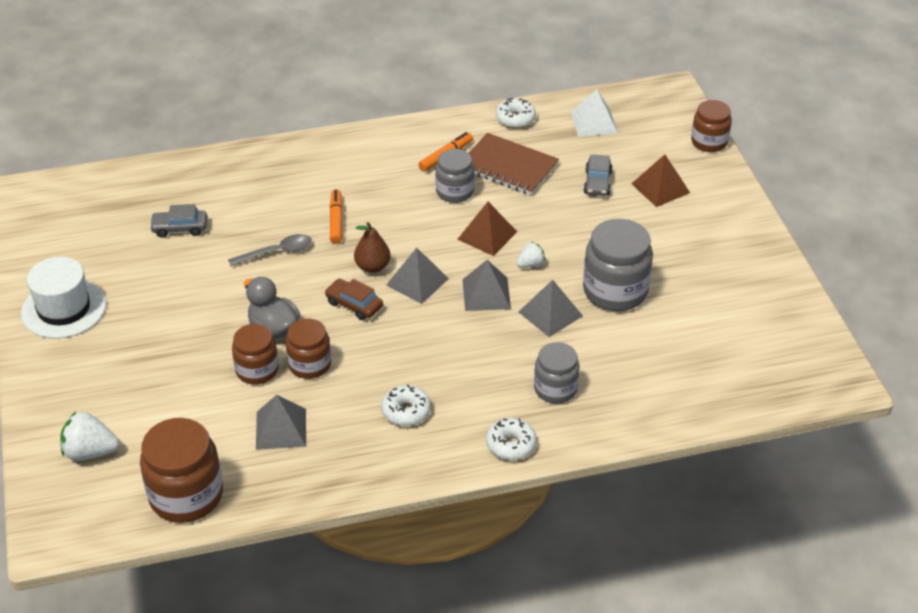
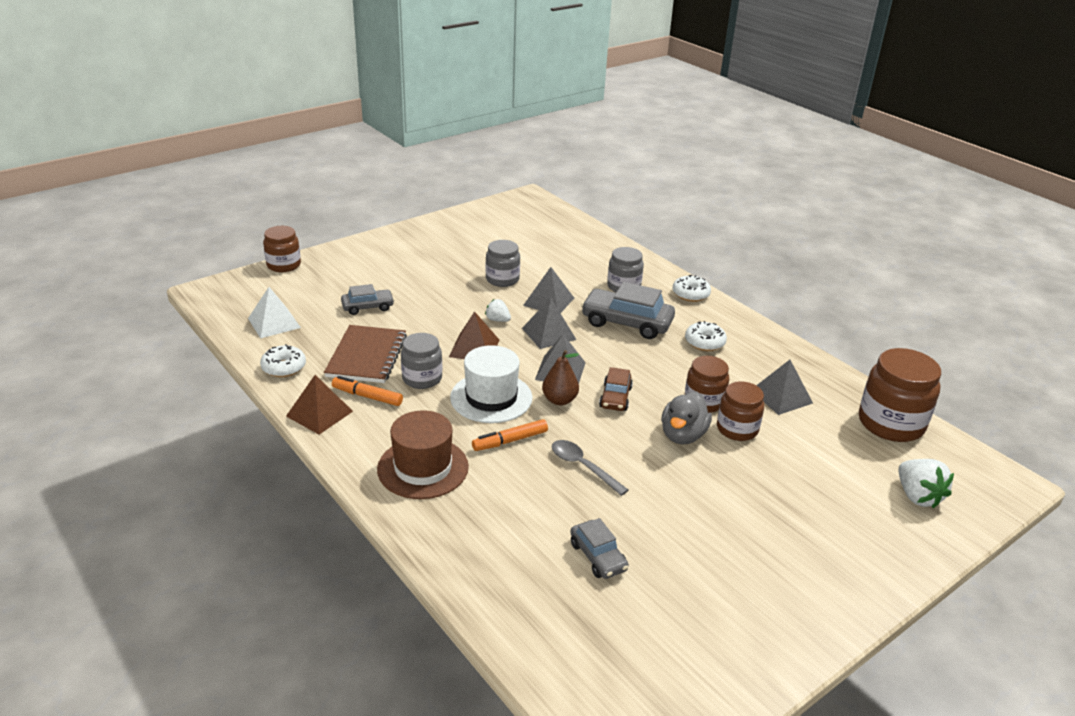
camera: 115 degrees left, 10 degrees down
white hat [21,257,106,339] -> white hat moved to [450,345,532,423]
grey jar [583,219,653,311] -> grey jar [486,240,520,287], size x0.63
brown pyramid [631,154,690,207] -> brown pyramid moved to [286,375,353,434]
none -> brown hat [377,410,469,499]
none -> grey car [581,282,675,339]

